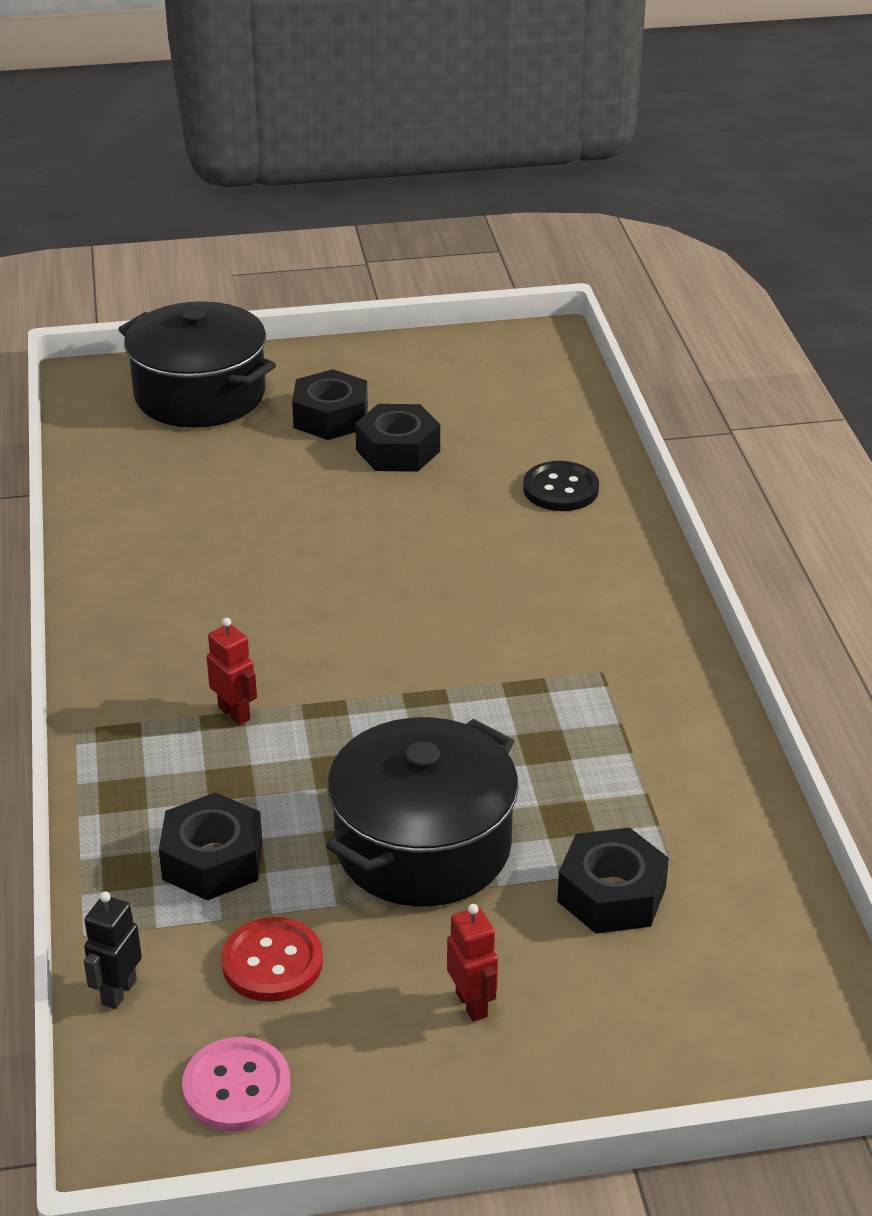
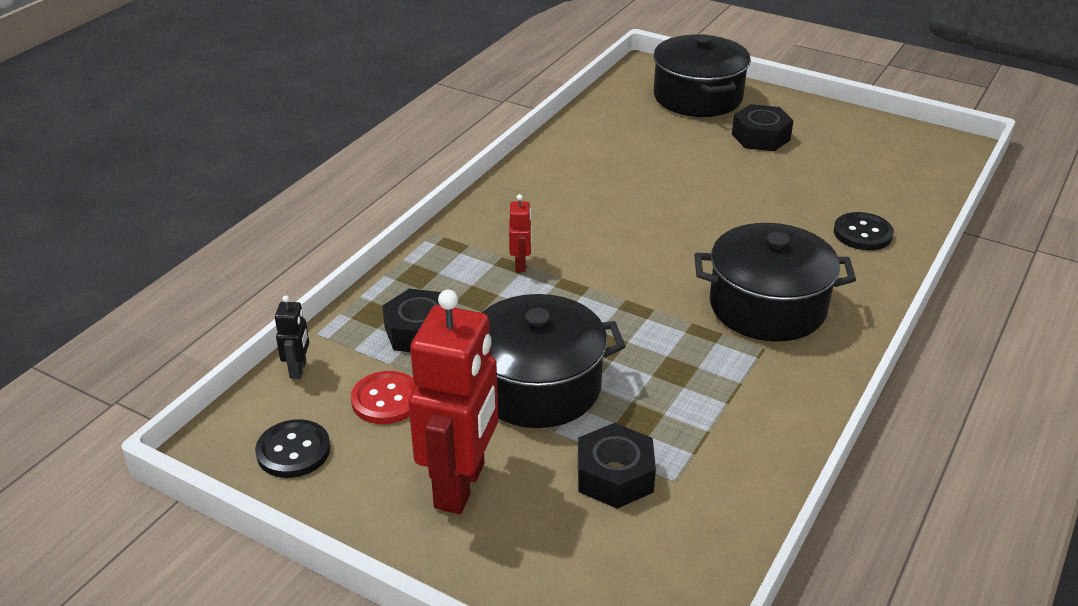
camera: 40 degrees right, 0 degrees up
black robot [84,892,142,1009] -> black robot turned 120 degrees clockwise [275,295,309,379]
pink button [182,1037,291,1132] -> black button [255,419,331,478]
black nut [355,404,440,472] -> none
red robot [447,904,498,1022] -> red robot [408,290,498,514], size x2.34
none -> black pot [694,223,856,342]

